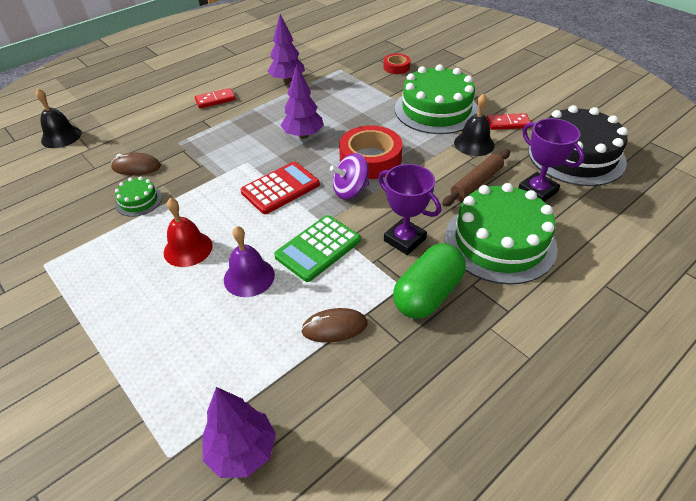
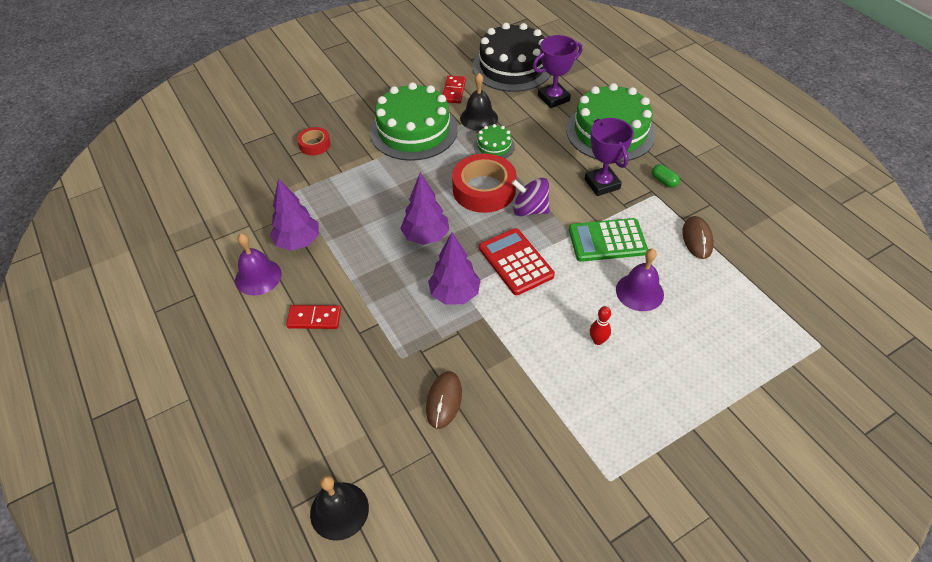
camera: 80 degrees left, 5 degrees up
green cake [115,176,162,217] -> green cake moved to [474,124,515,159]
red bell [164,198,213,267] -> red bowling pin [590,306,611,345]
red domino [195,88,236,108] -> red domino turned 75 degrees counterclockwise [286,305,341,329]
purple tree [202,387,276,478] -> purple tree moved to [428,232,481,305]
green calculator [274,215,361,282] -> green calculator turned 120 degrees clockwise [569,218,648,262]
purple spinning top [330,153,369,199] -> purple spinning top turned 120 degrees clockwise [512,178,550,216]
purple trophy [378,164,441,255] -> purple trophy turned 75 degrees counterclockwise [585,118,634,196]
green capsule [393,243,466,319] -> green capsule [652,164,680,188], size x0.42
brown rolling pin [442,150,510,207] -> none
none -> purple bell [235,234,282,295]

